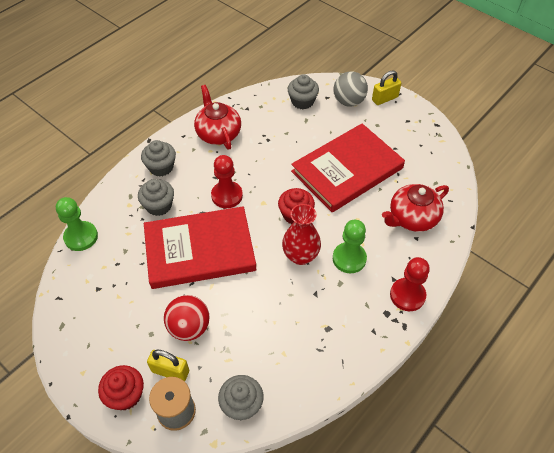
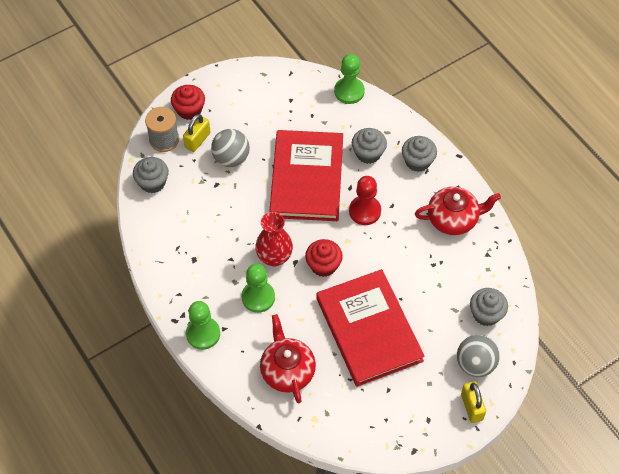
camera: 105 degrees right, 5 degrees up
red ball [164,295,210,341] -> grey ball [211,129,250,167]
red pawn [390,257,430,311] -> green pawn [186,301,220,350]

